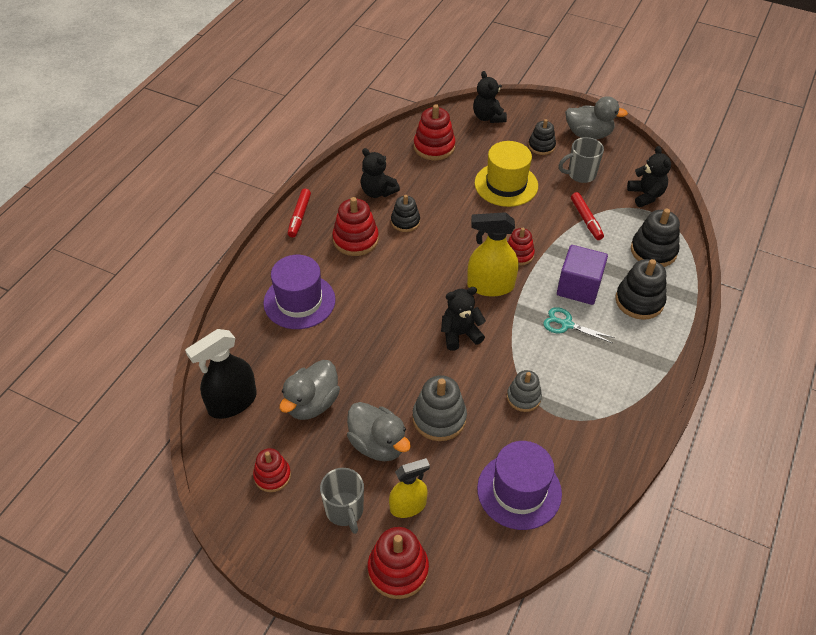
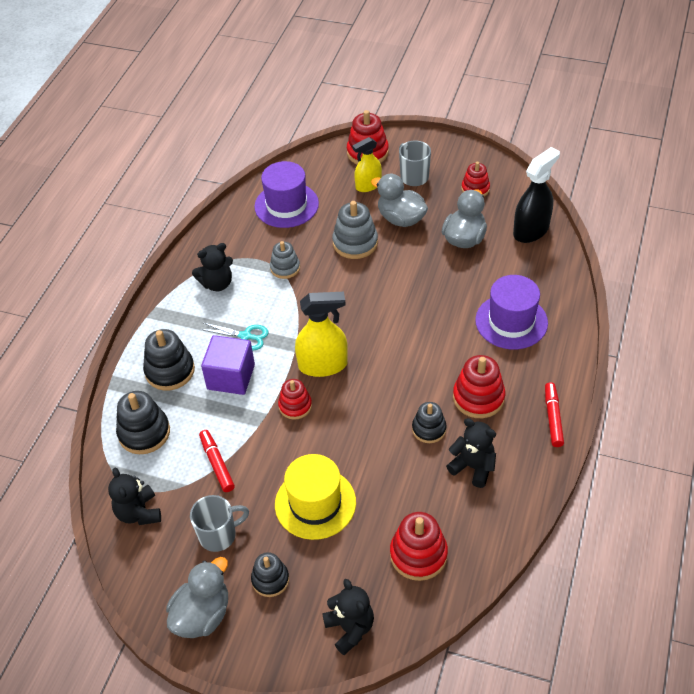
camera: 175 degrees right, 0 degrees up
black teddy bear [441,287,486,351] -> black teddy bear moved to [192,243,233,291]
grey duck [565,96,628,139] -> grey duck turned 120 degrees clockwise [166,557,228,638]

